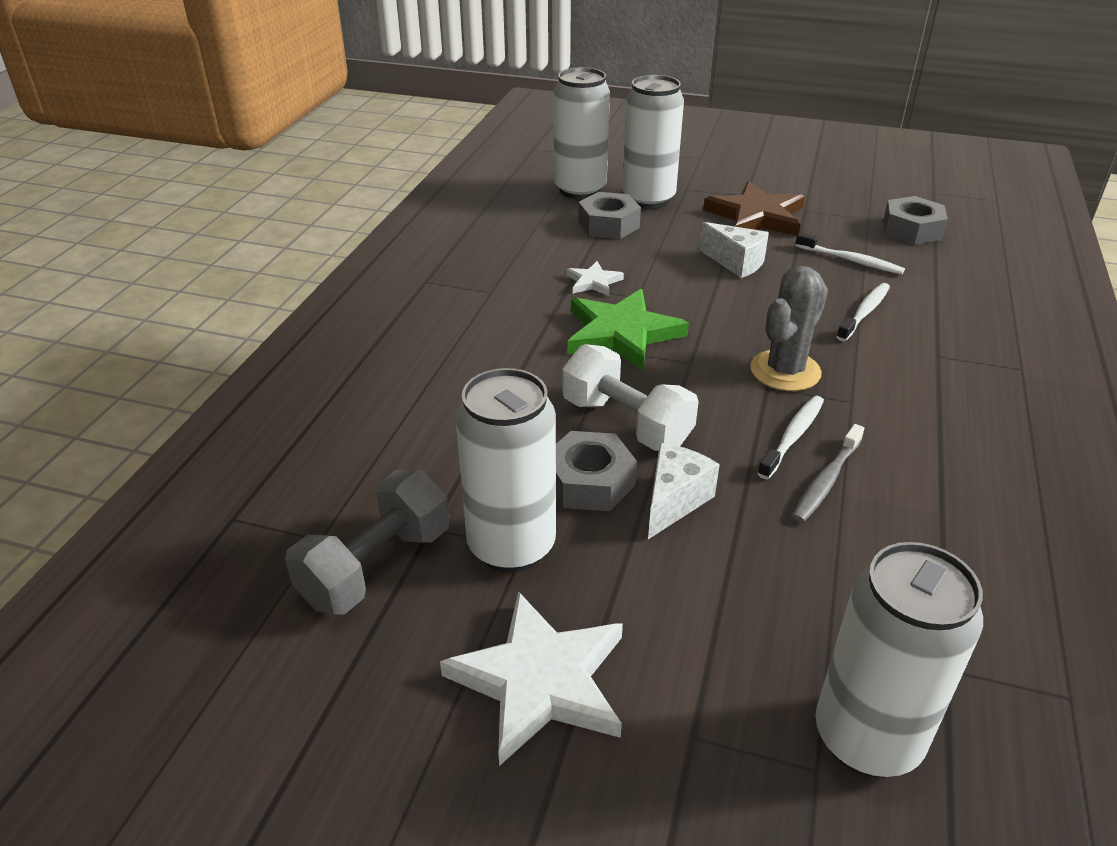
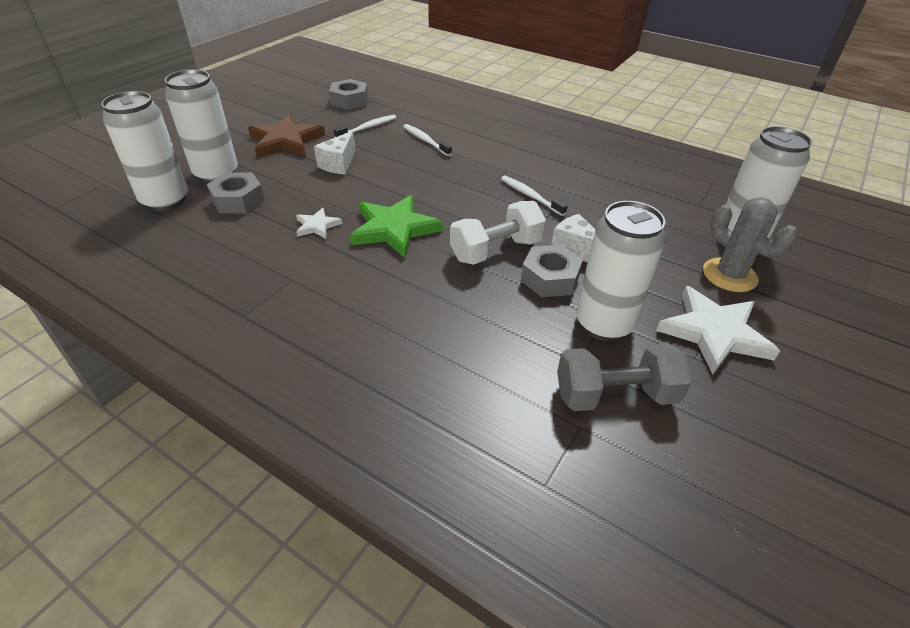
camera: 75 degrees left, 5 degrees up
grey dumbbell [285,470,449,615] -> grey dumbbell turned 60 degrees counterclockwise [557,343,692,411]
white cheese [699,222,769,278] -> white cheese turned 150 degrees clockwise [314,131,356,175]
grey cactus [750,266,828,391] -> grey cactus moved to [703,197,797,292]
grey toothbrush [792,424,864,523] -> none

